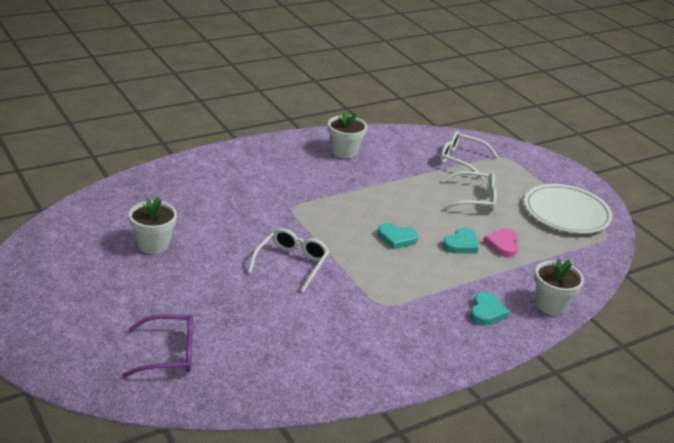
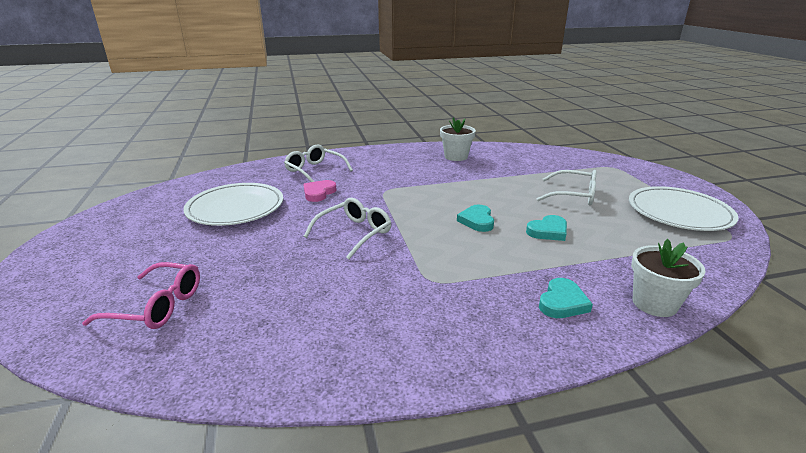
camera: 20 degrees right, 5 degrees down
purple glasses [122,315,193,377] -> pink glasses [82,262,200,329]
white flower pot [129,197,177,254] -> white plate [183,183,283,226]
turquoise heart [378,223,418,249] -> turquoise heart turned 60 degrees clockwise [457,205,494,232]
white glasses [440,131,498,179] -> white glasses moved to [284,144,353,182]
pink heart [484,228,518,258] -> pink heart moved to [303,180,337,202]

